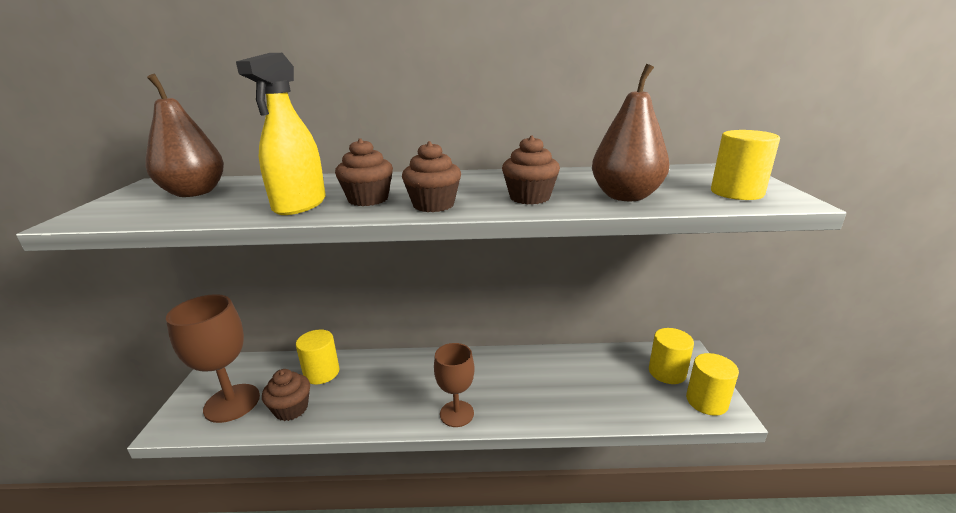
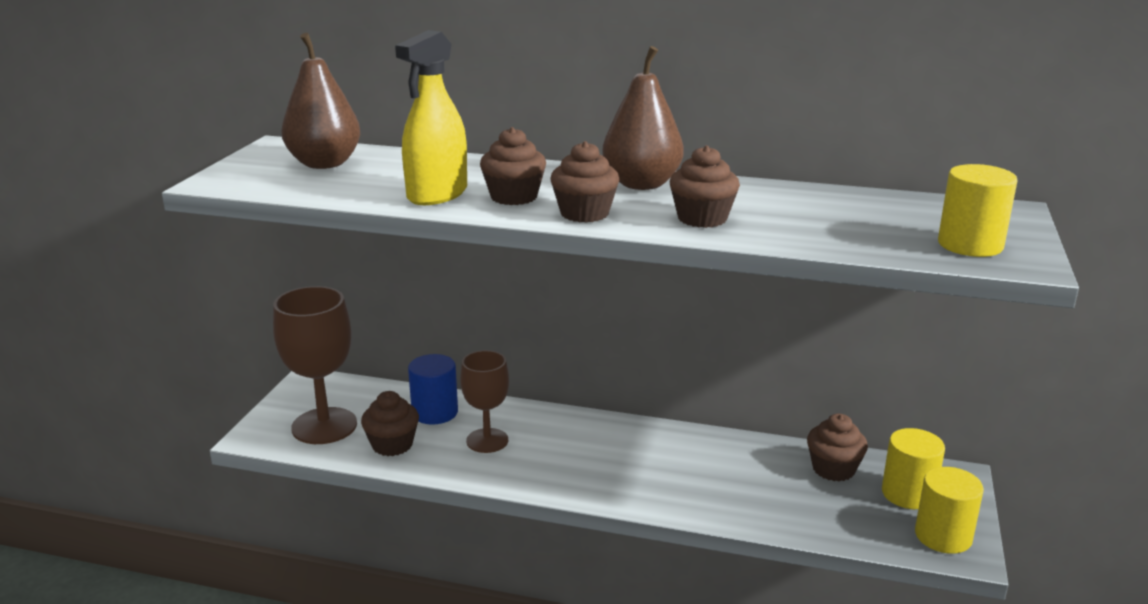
camera: 15 degrees right, 0 degrees up
yellow cylinder [296,330,339,384] -> blue cylinder [408,354,458,425]
brown goblet [434,343,475,427] -> brown goblet moved to [460,350,509,453]
brown pear [592,64,670,201] -> brown pear moved to [602,46,684,190]
none -> brown cupcake [807,414,868,482]

